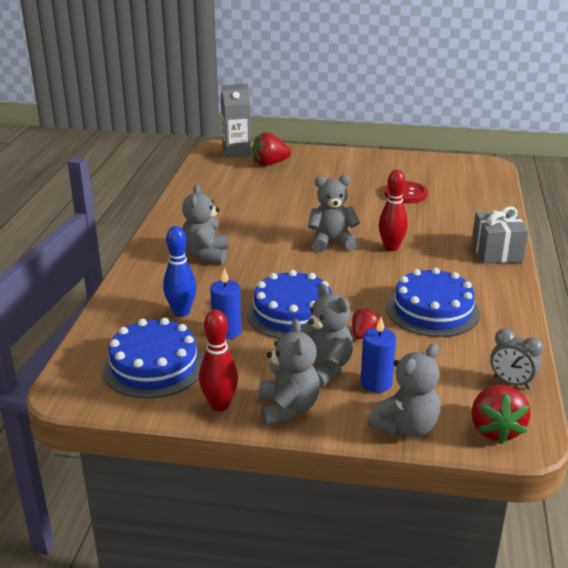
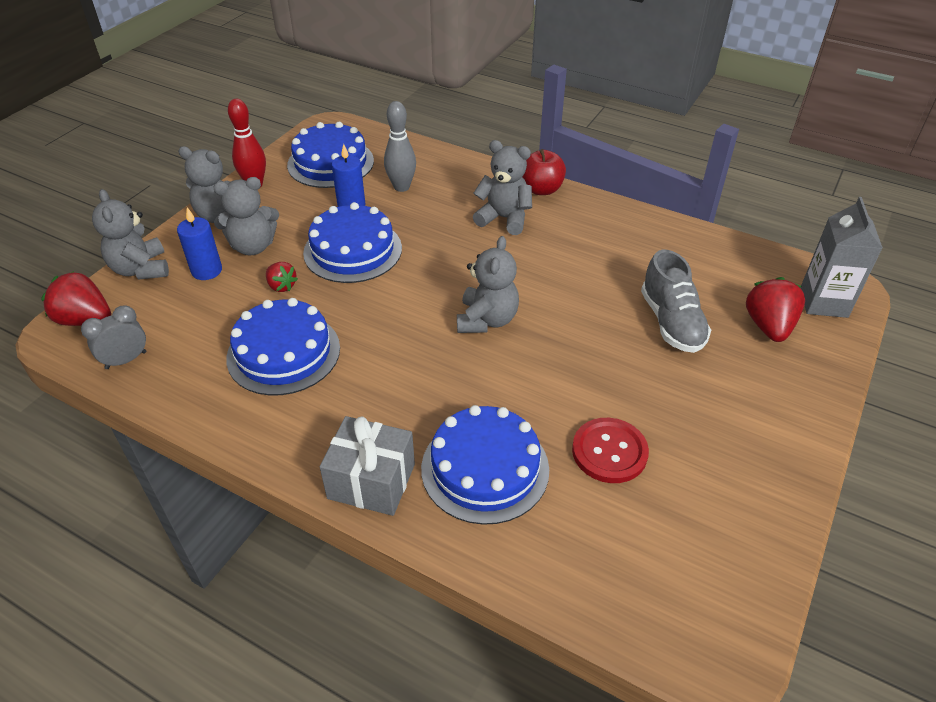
camera: 110 degrees right, 15 degrees up
blue bowling pin [163,226,196,317] -> grey bowling pin [384,101,416,192]
red bowling pin [379,170,408,251] -> none
none -> blue cake [421,405,549,525]
none -> red apple [522,149,566,195]
none -> grey shoe [641,250,711,353]

